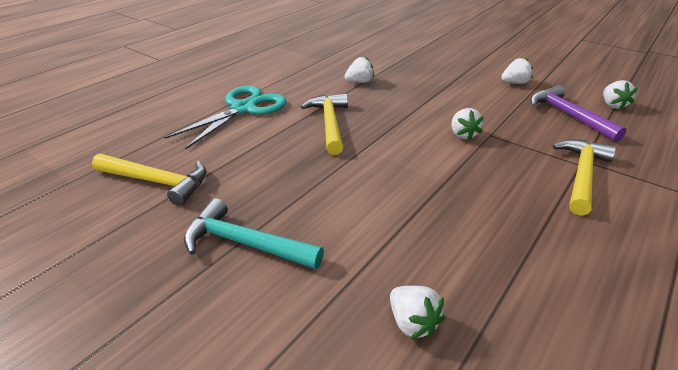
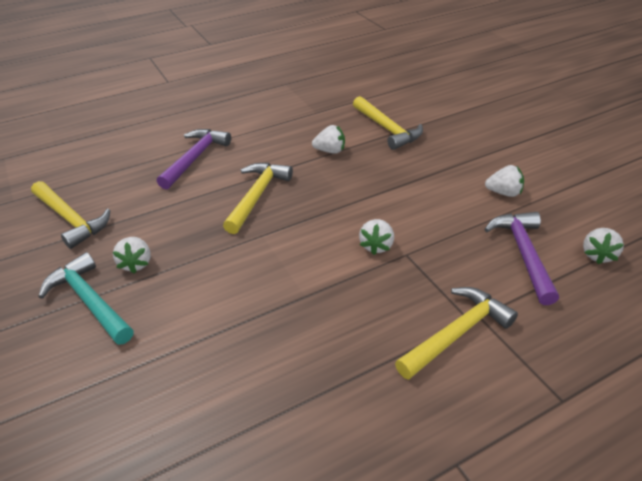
camera: 25 degrees right, 5 degrees up
turquoise scissors [165,85,287,149] -> purple hammer [157,129,231,190]
white strawberry [390,286,445,339] -> white strawberry moved to [113,237,151,274]
none -> yellow hammer [353,96,423,150]

